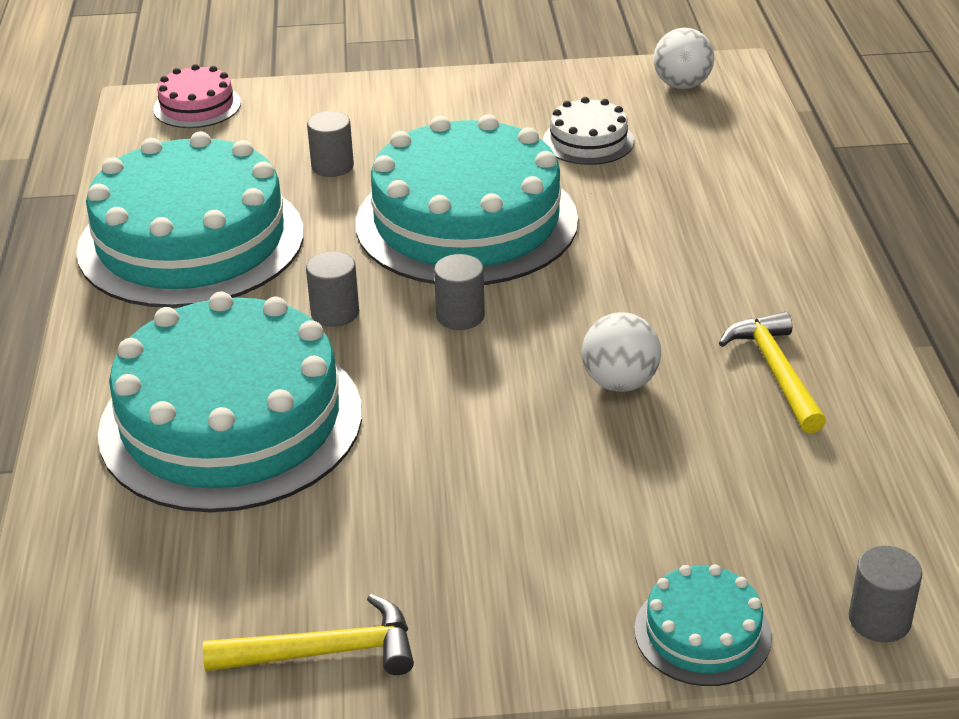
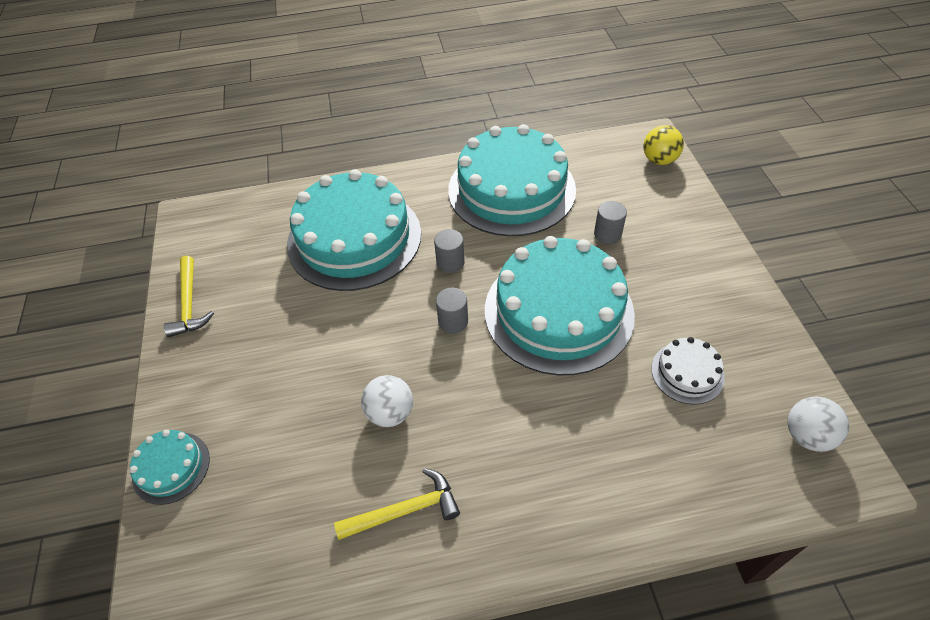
camera: 85 degrees right, 15 degrees up
pink cake [153,64,241,128] -> yellow ball [643,125,684,165]
grey cylinder [849,546,922,642] -> none

